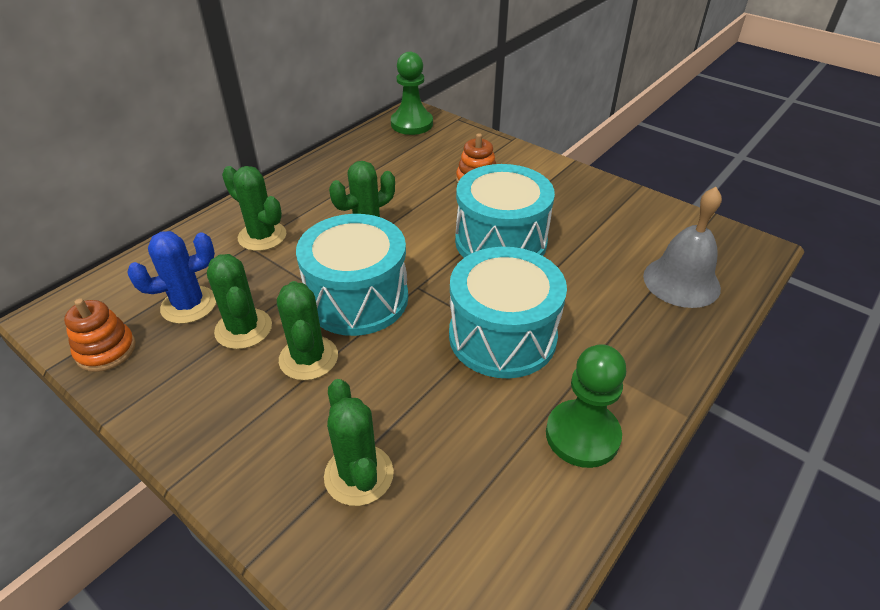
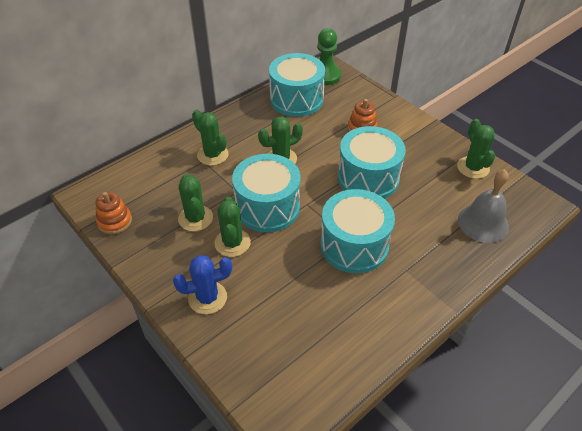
camera: 10 degrees right, 5 degrees up
blue cactus [127,231,216,324] -> blue cactus moved to [173,255,232,314]
green cactus [324,379,394,506] -> green cactus moved to [457,119,495,179]
green pawn [546,344,626,468] -> none
none -> turquoise drum [269,53,325,117]

